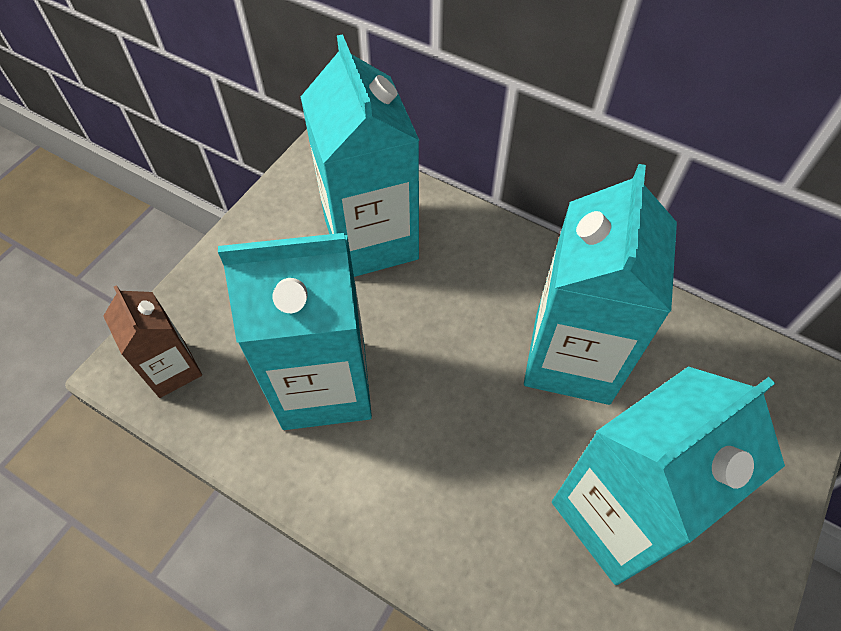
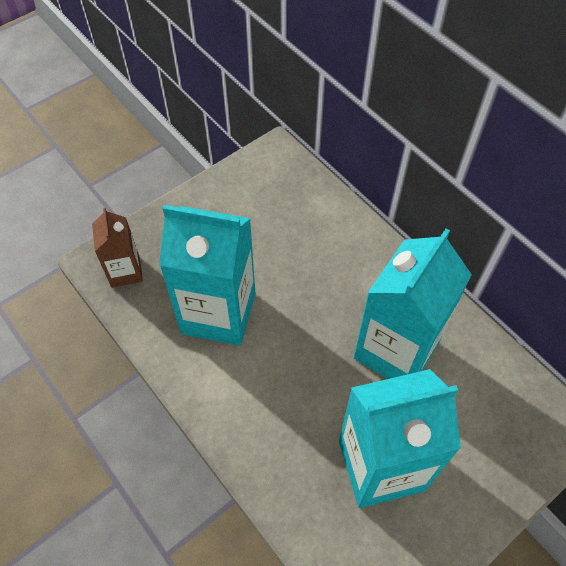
camera: 20 degrees right, 0 degrees up
turquoise carton [301,34,420,277] -> none

